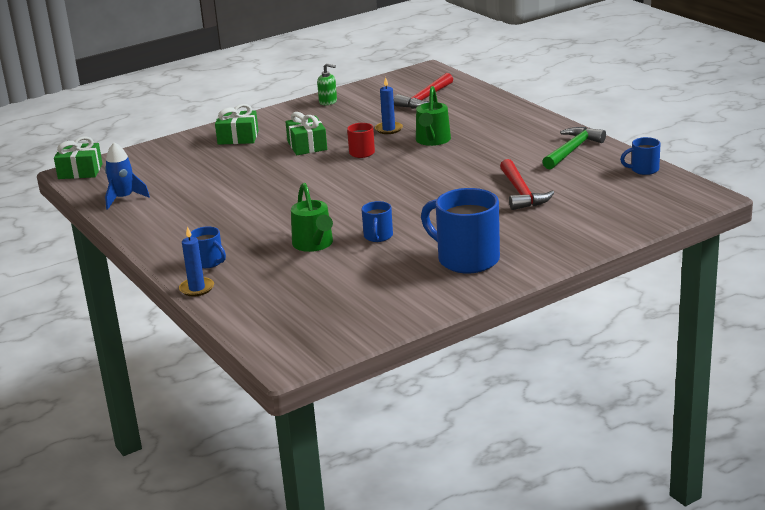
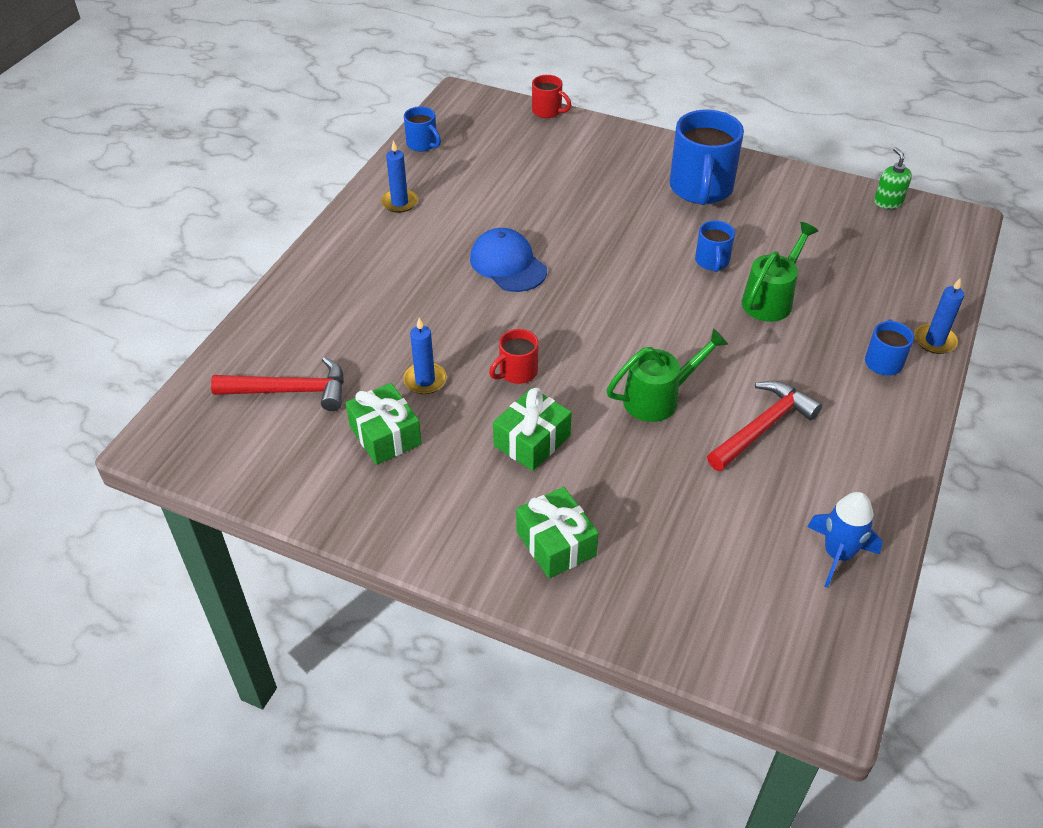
camera: 125 degrees left, 20 degrees up
green gift [54,136,103,179] -> green gift moved to [346,383,422,465]
green soap dispenser [317,63,337,105] -> green soap dispenser moved to [874,147,912,209]
blue mug [361,201,393,242] -> blue mug turned 120 degrees clockwise [695,220,735,272]
green watering can [416,86,451,146] -> green watering can moved to [607,328,728,422]
red hammer [500,159,555,210] -> red hammer moved to [707,381,822,471]
green hammer [542,127,606,170] -> blue candle [381,140,418,213]
none -> blue cap [470,228,547,292]
none -> red mug [532,75,571,118]

